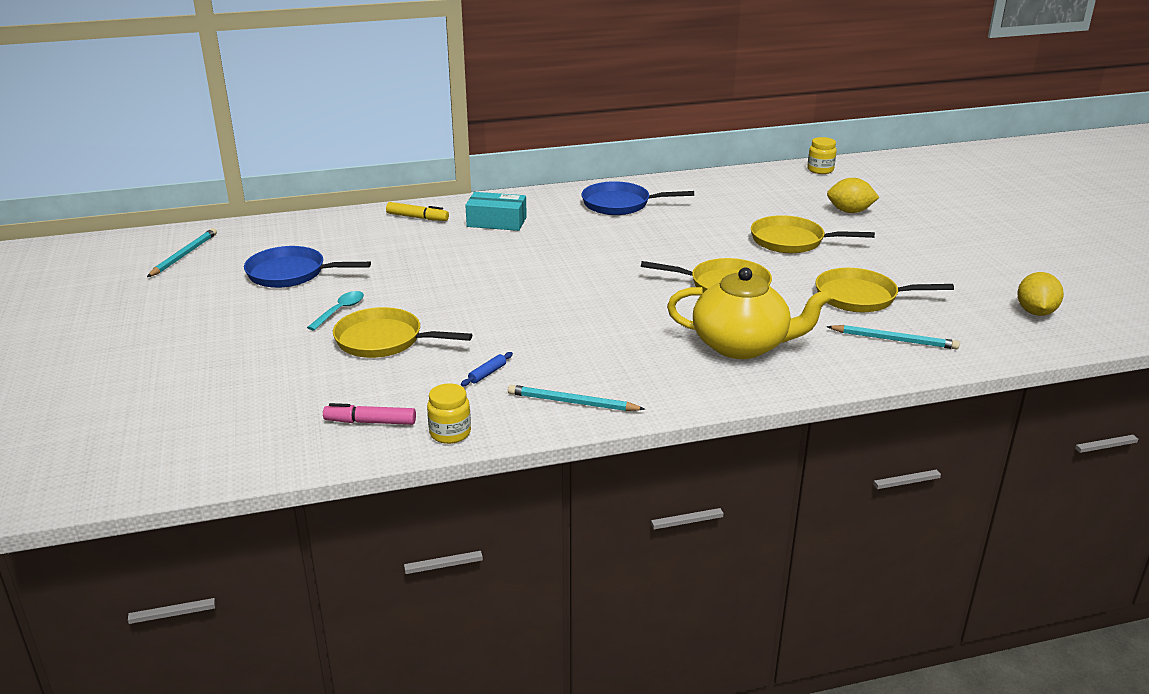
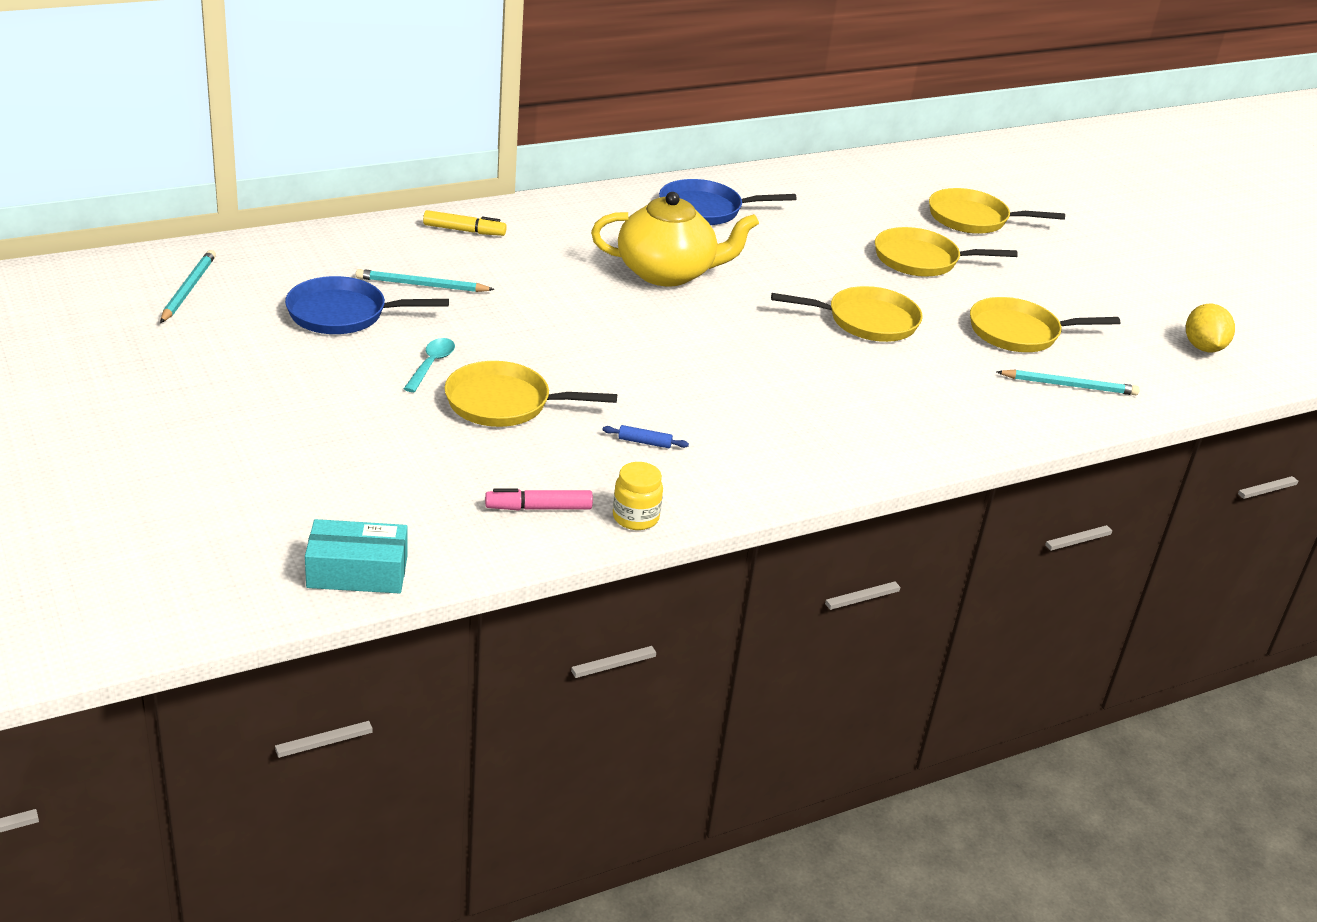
camera: 15 degrees left, 5 degrees up
blue rolling pin [461,352,513,386] -> blue rolling pin turned 75 degrees clockwise [603,425,689,448]
turquoise box [465,192,527,231] -> turquoise box moved to [305,519,408,594]
turquoise pencil [508,385,645,411] -> turquoise pencil moved to [356,269,495,292]
yellow teapot [667,267,832,359] -> yellow teapot moved to [591,192,759,287]
yellow jar [807,137,837,174] -> none
yellow lemon [827,178,879,213] -> yellow pan [929,188,1065,234]

